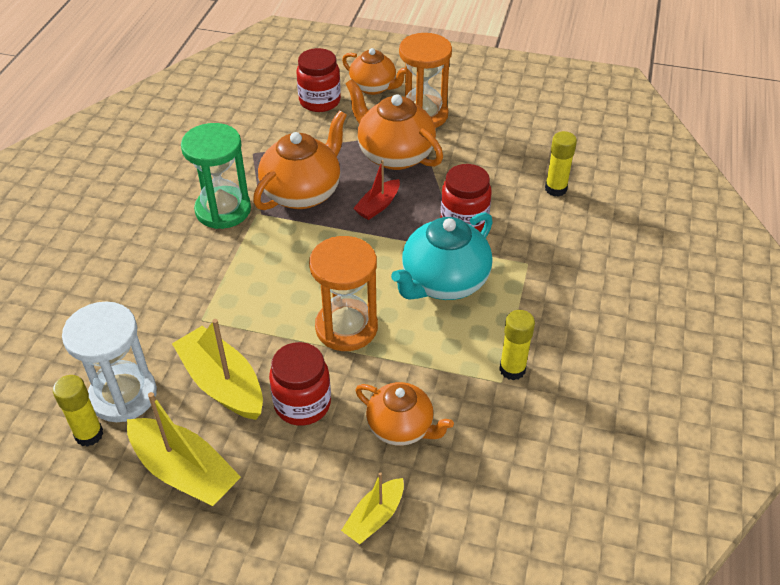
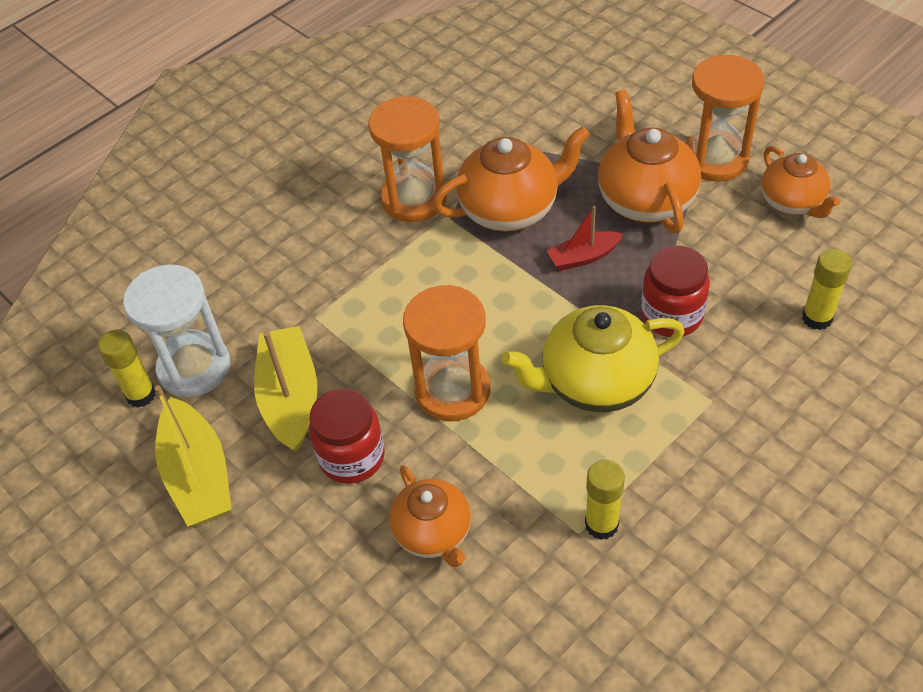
camera: 35 degrees right, 5 degrees up
green hourglass [181,123,251,229] -> orange hourglass [368,96,447,222]
red jar [297,48,341,112] -> none
yellow boat [341,472,404,544] -> none
orange teapot [342,48,405,95] -> orange teapot moved to [761,146,840,218]
turquoise teapot [391,212,493,300] -> yellow teapot [502,305,685,412]

